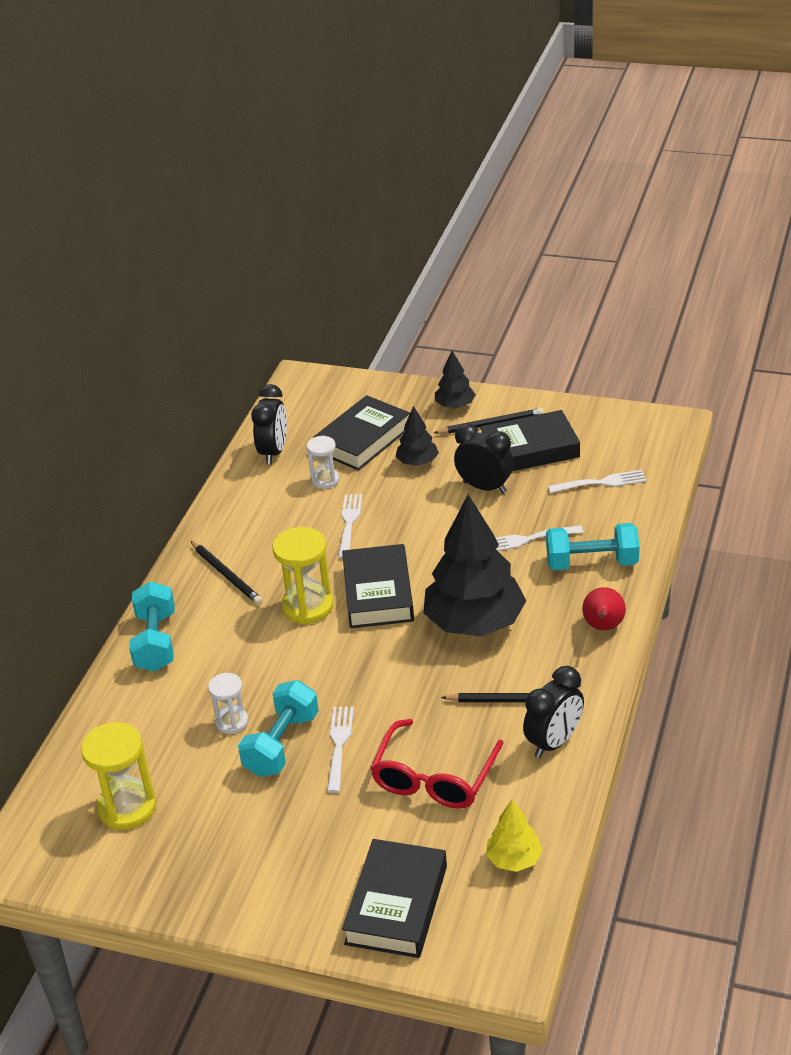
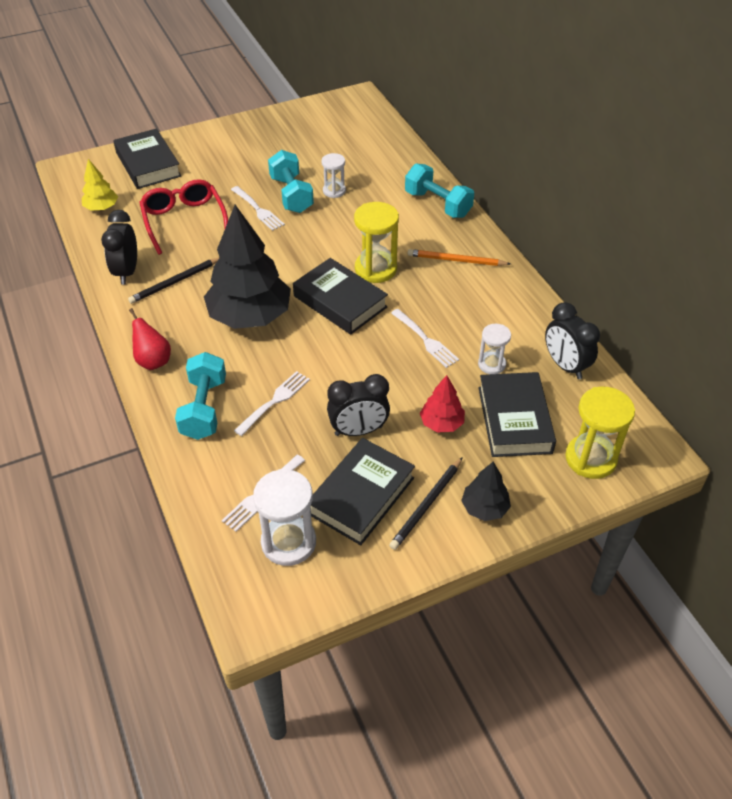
camera: 135 degrees right, 10 degrees up
yellow hourglass [81,722,156,830] -> yellow hourglass moved to [565,387,635,479]
black pencil [191,541,263,605] -> orange pencil [408,249,510,266]
black tree [396,406,439,466] -> red tree [420,375,465,433]
turquoise dumbbell [546,523,639,570] -> turquoise dumbbell turned 45 degrees counterclockwise [175,352,226,440]
none -> white hourglass [253,469,316,566]

